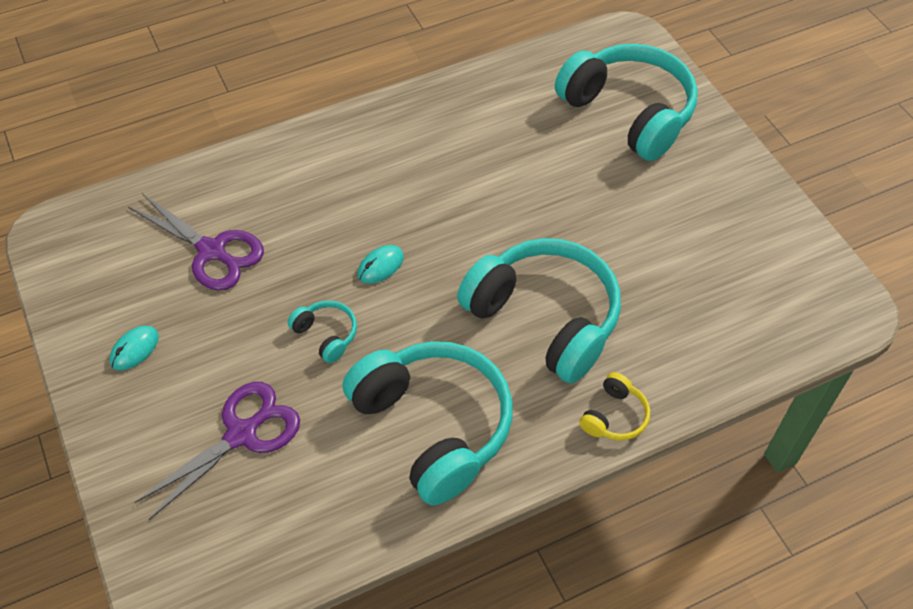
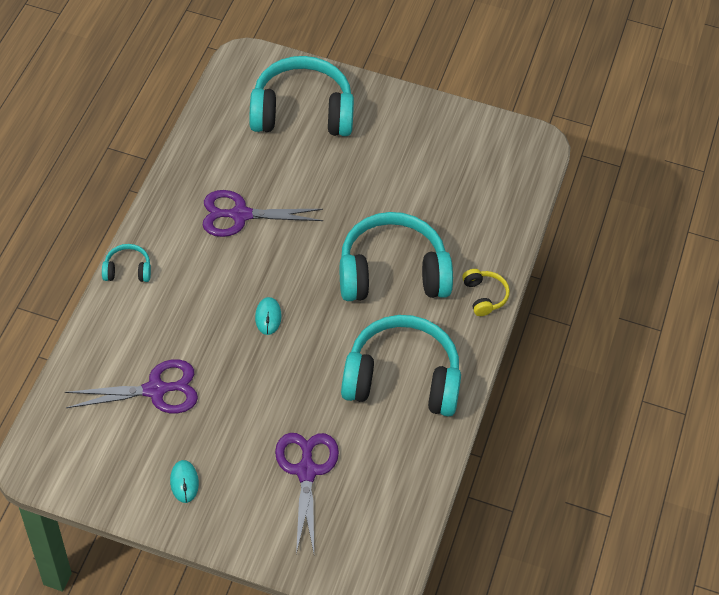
camera: 50 degrees left, 0 degrees up
turquoise headphones [288,300,357,363] -> turquoise headphones moved to [102,244,151,282]
none -> purple scissors [203,190,323,237]

